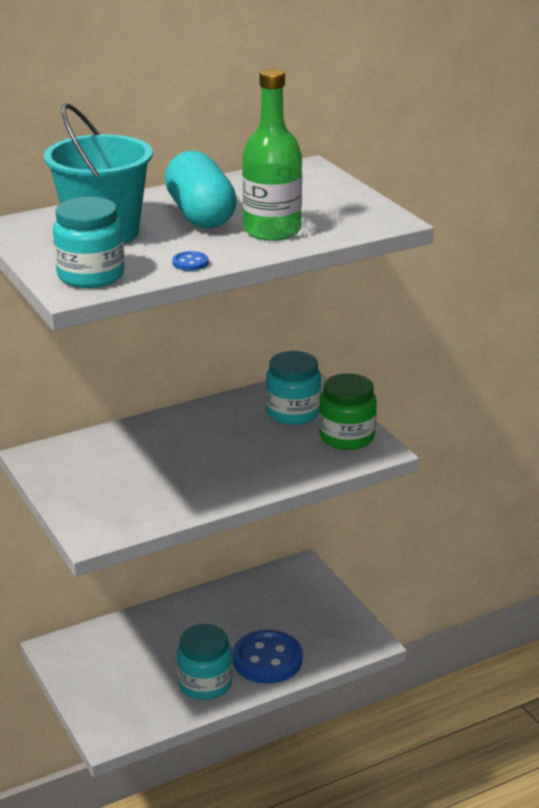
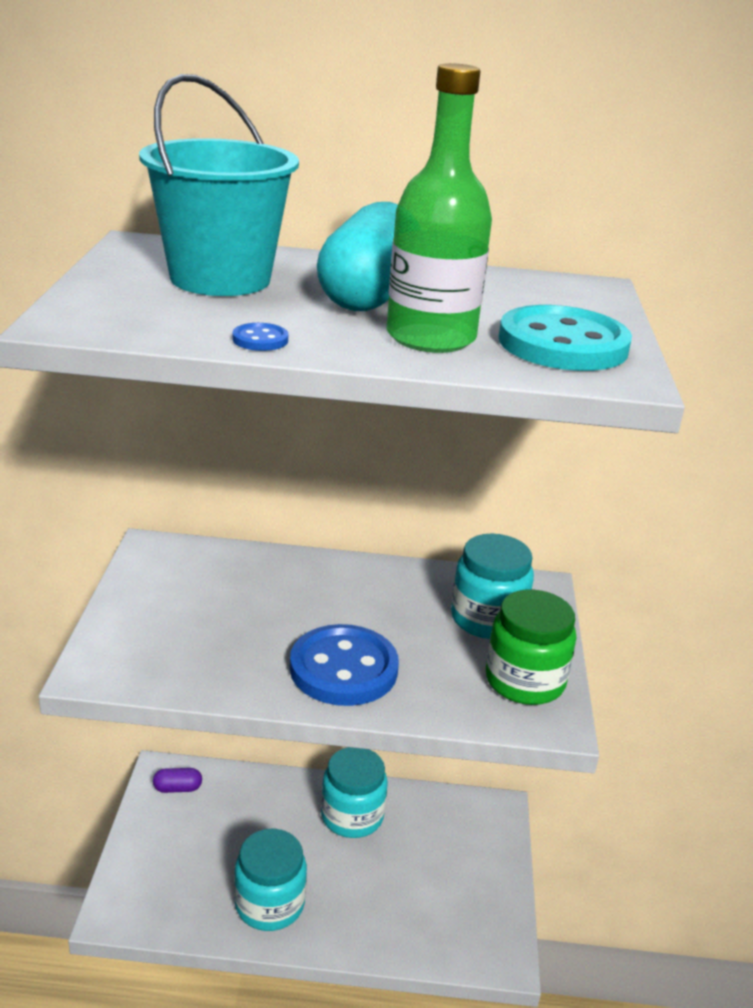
camera: 30 degrees right, 0 degrees up
turquoise jar [53,197,125,288] -> turquoise jar moved to [321,747,388,838]
blue button [232,630,303,684] -> blue button moved to [290,624,399,706]
none -> purple capsule [153,768,202,793]
none -> turquoise button [499,305,632,371]

